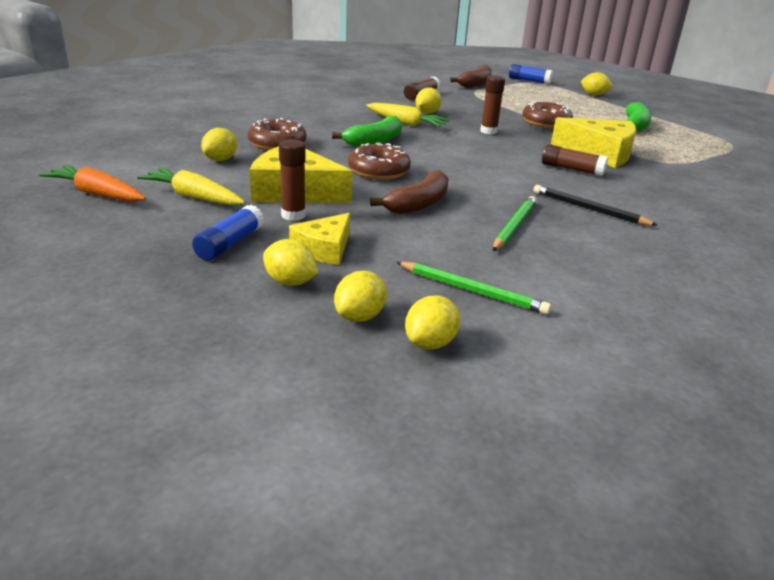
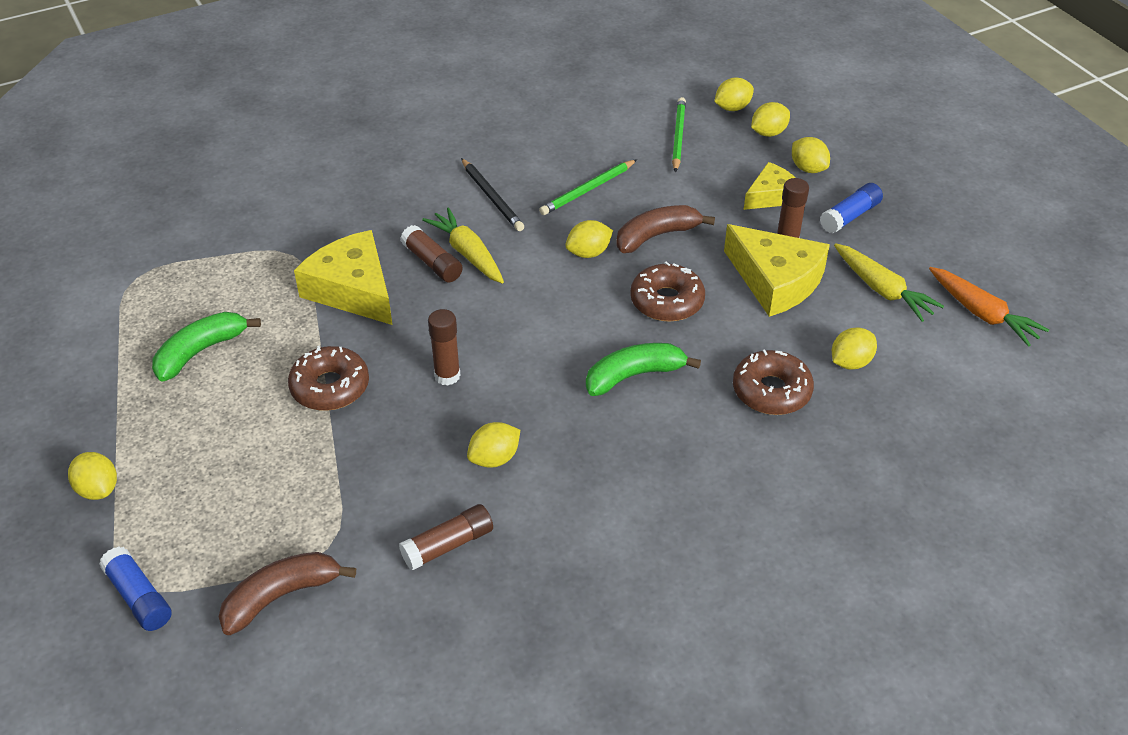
camera: 155 degrees left, 15 degrees up
yellow carrot [366,103,450,127] -> yellow carrot moved to [422,207,504,284]
green pencil [396,262,551,315] -> green pencil turned 45 degrees clockwise [672,97,686,172]
none -> yellow lemon [565,220,613,258]

